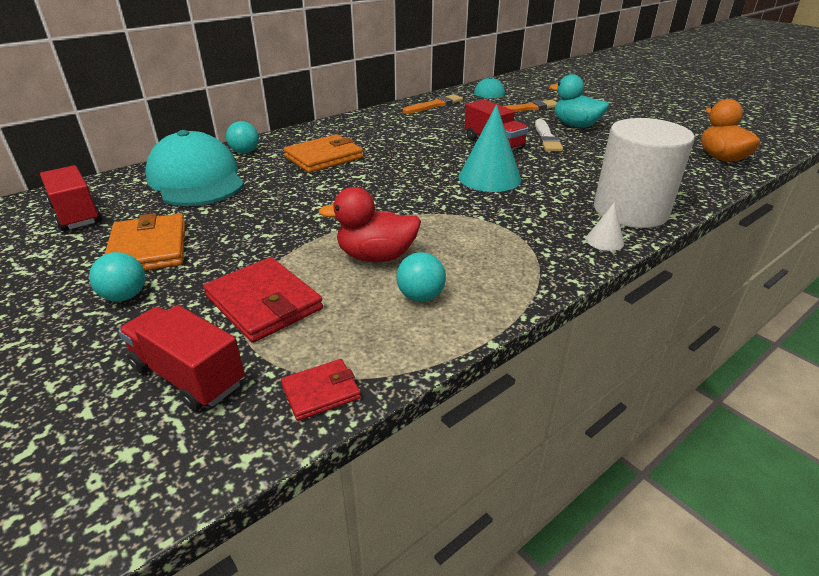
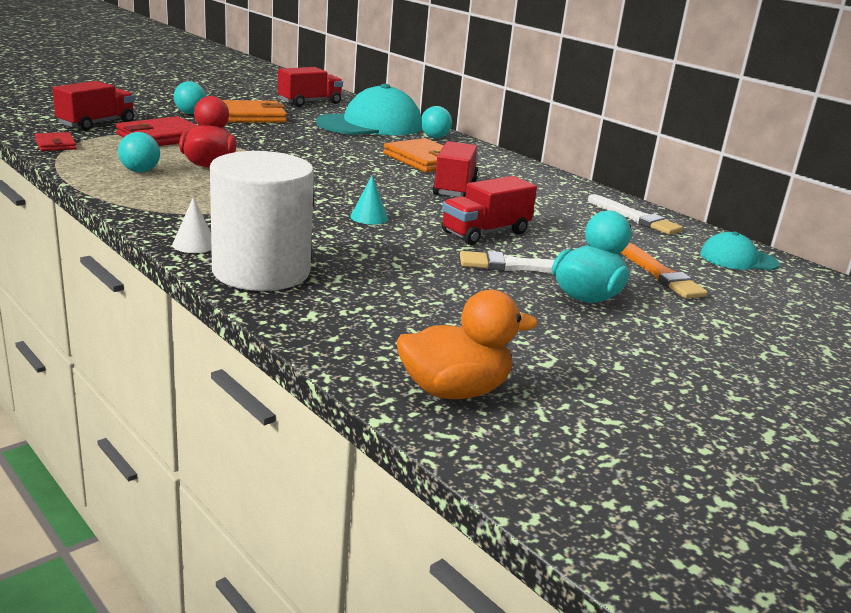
camera: 85 degrees right, 10 degrees down
orange brush [403,94,463,114] -> white brush [588,194,683,235]
turquoise cone [459,104,521,192] -> turquoise cone [350,176,388,225], size x0.48
none -> red truck [432,141,479,197]

